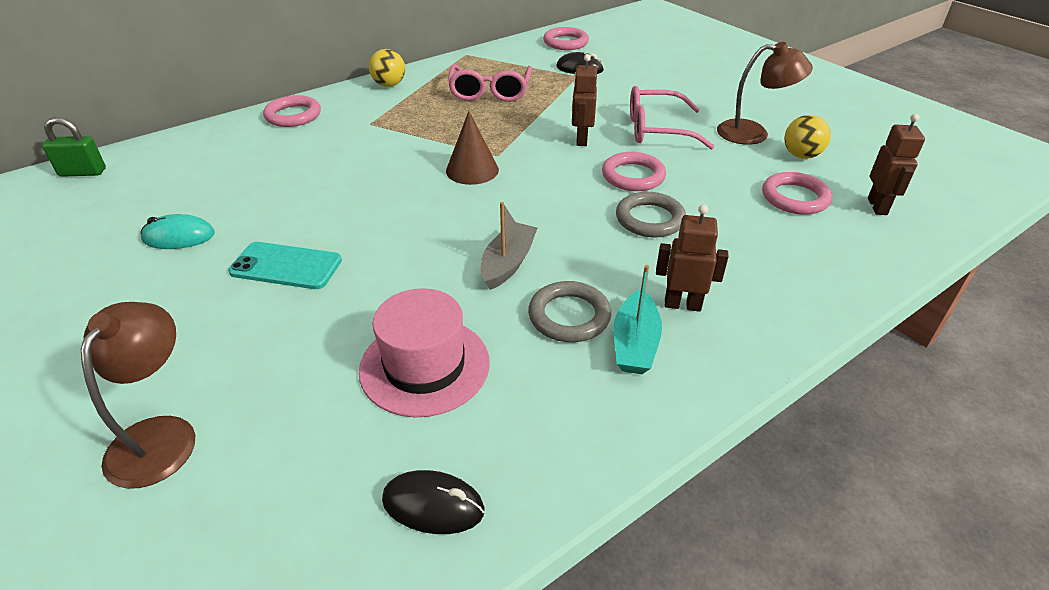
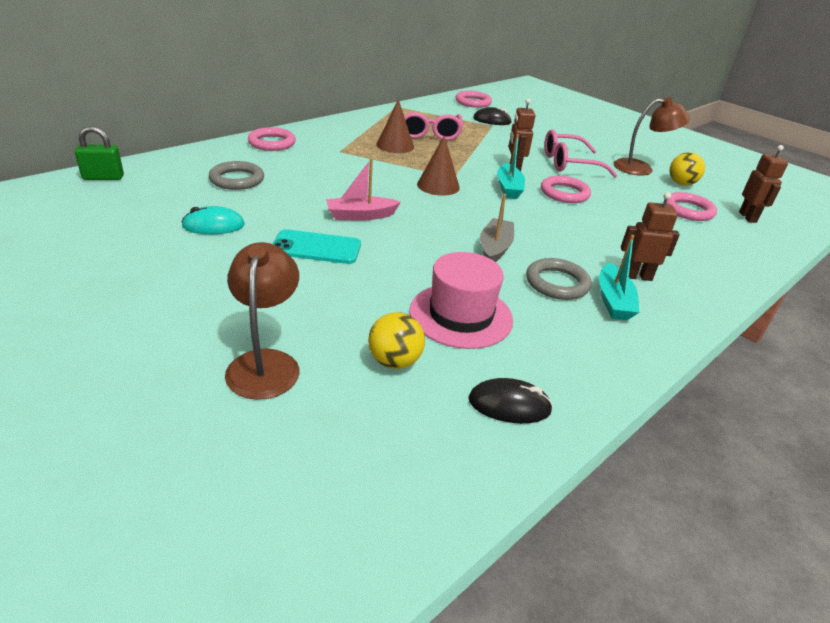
camera: 10 degrees left, 5 degrees down
yellow ball [369,49,405,87] -> yellow ball moved to [368,312,425,369]
grey ring [616,192,686,237] -> grey ring moved to [209,161,264,190]
none -> pink boat [326,158,401,220]
none -> brown cone [376,99,414,153]
none -> turquoise boat [497,134,525,199]

